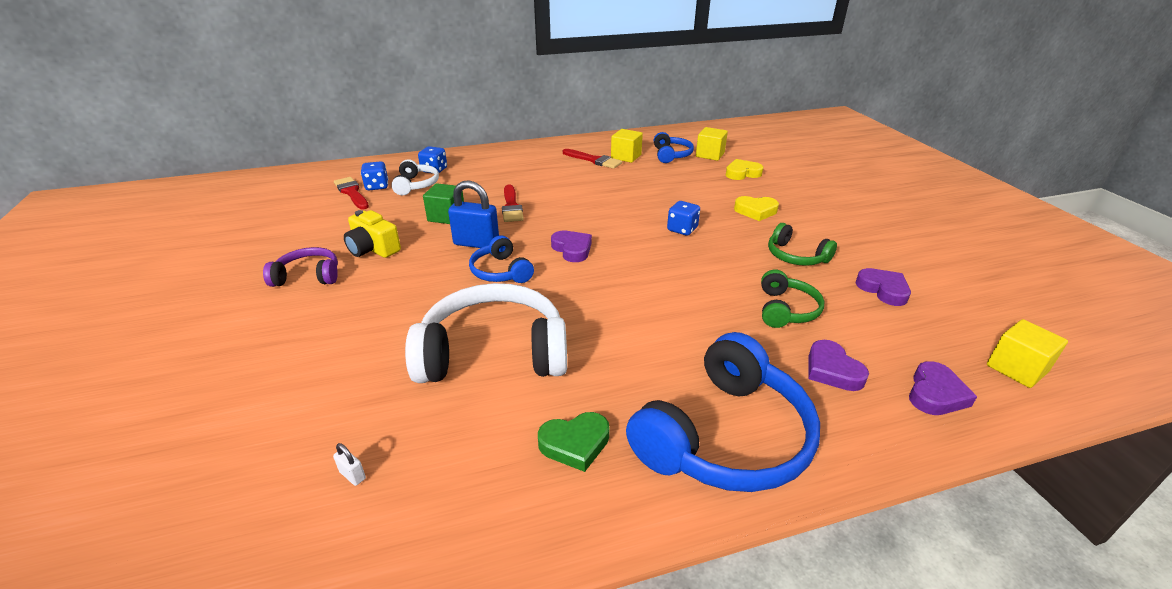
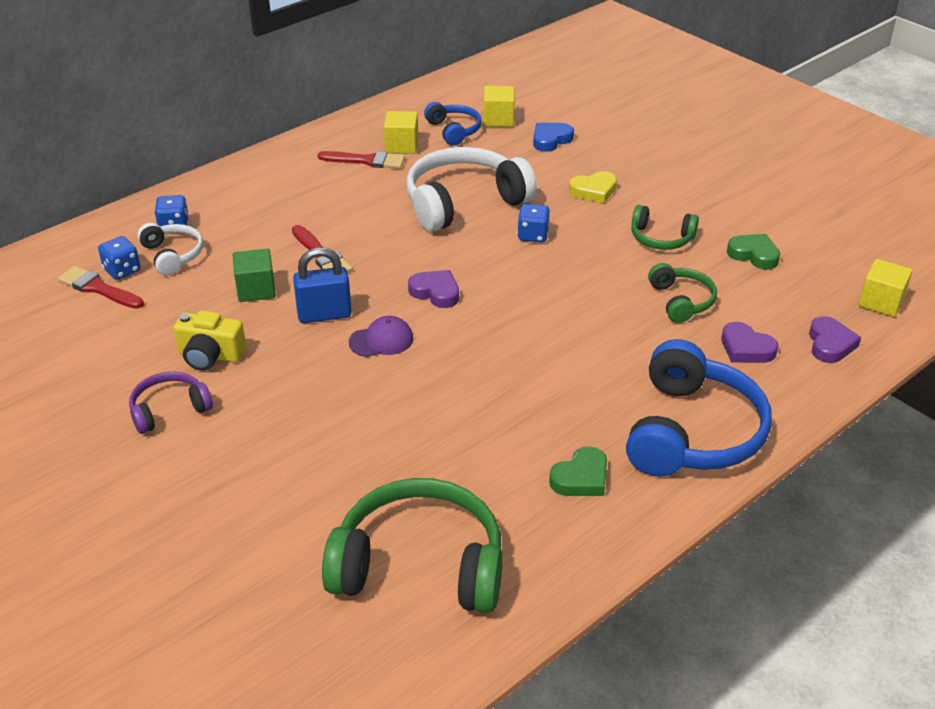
camera: 25 degrees left, 5 degrees up
white padlock [333,443,366,486] -> green headphones [322,478,503,613]
white headphones [405,283,567,383] -> white headphones moved to [406,147,537,232]
blue headphones [469,235,534,283] -> purple cap [349,316,414,357]
yellow heart [726,159,763,180] -> blue heart [533,123,574,152]
purple heart [856,268,911,306] -> green heart [727,234,780,269]

